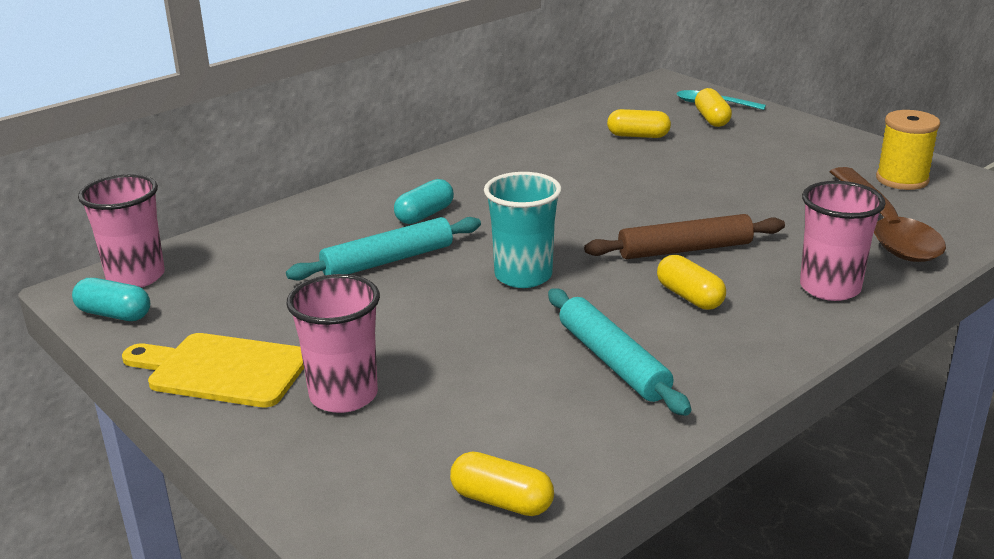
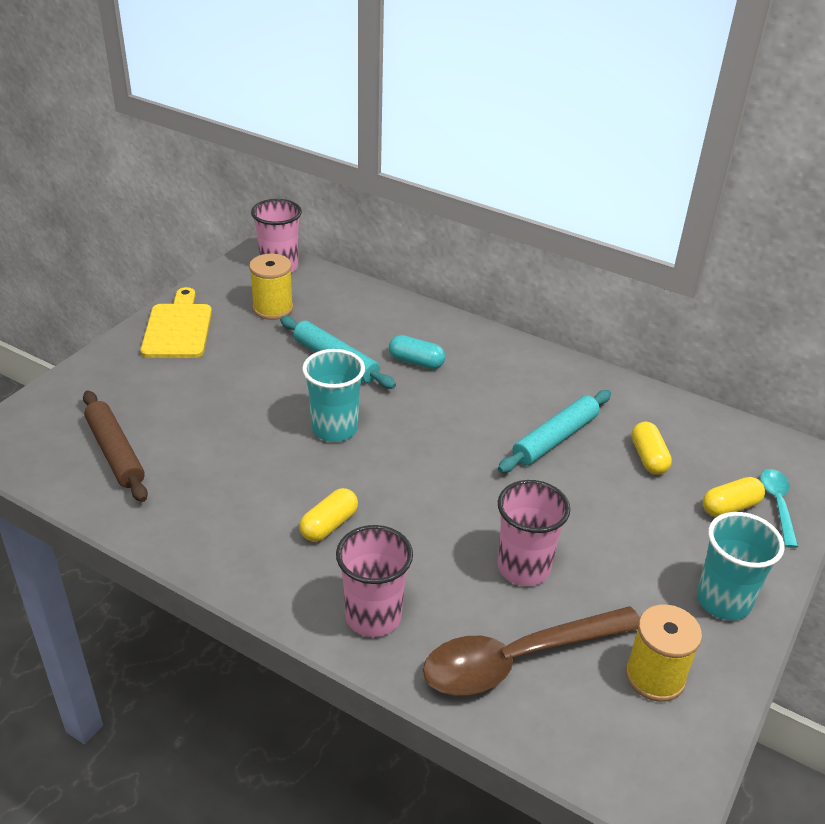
camera: 70 degrees right, 10 degrees up
turquoise capsule [72,278,150,321] -> none
pink cup [286,274,380,413] -> pink cup moved to [498,480,570,586]
yellow capsule [450,451,554,516] -> none
turquoise rolling pin [548,289,691,416] -> turquoise rolling pin moved to [498,390,611,473]
brown rolling pin [584,214,785,259] -> brown rolling pin moved to [83,391,148,502]
none -> yellow spool [249,254,293,320]
none -> turquoise cup [697,512,785,620]

